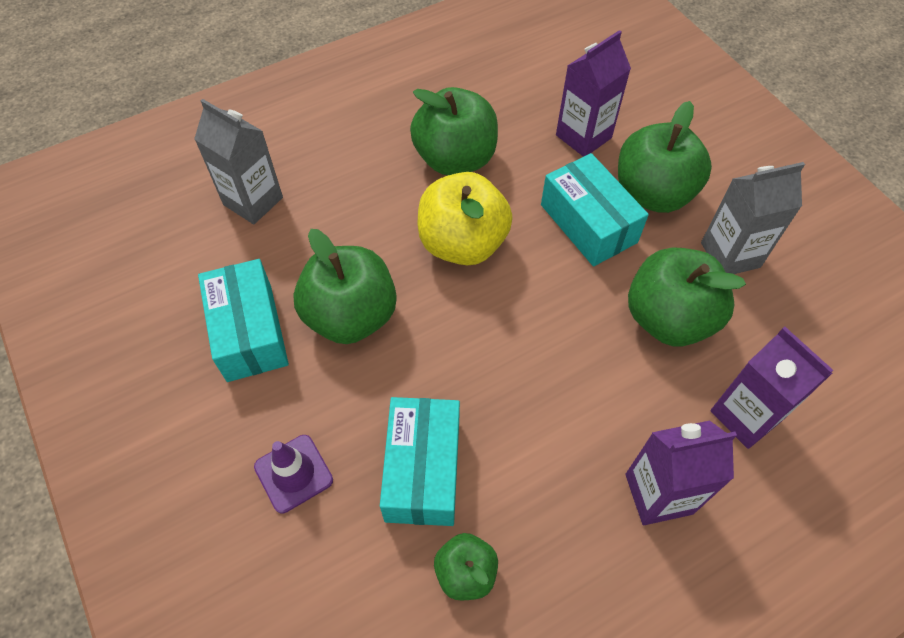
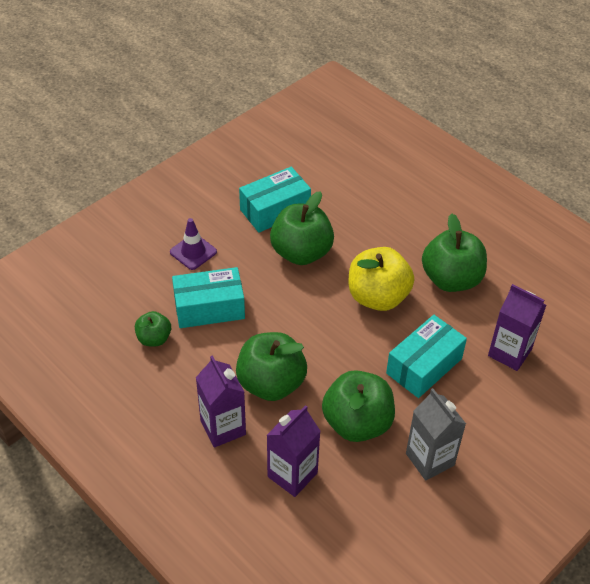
camera: 75 degrees right, 10 degrees down
grey carton [194,99,283,224] -> none
green apple [618,101,712,213] -> green apple moved to [236,332,307,401]

